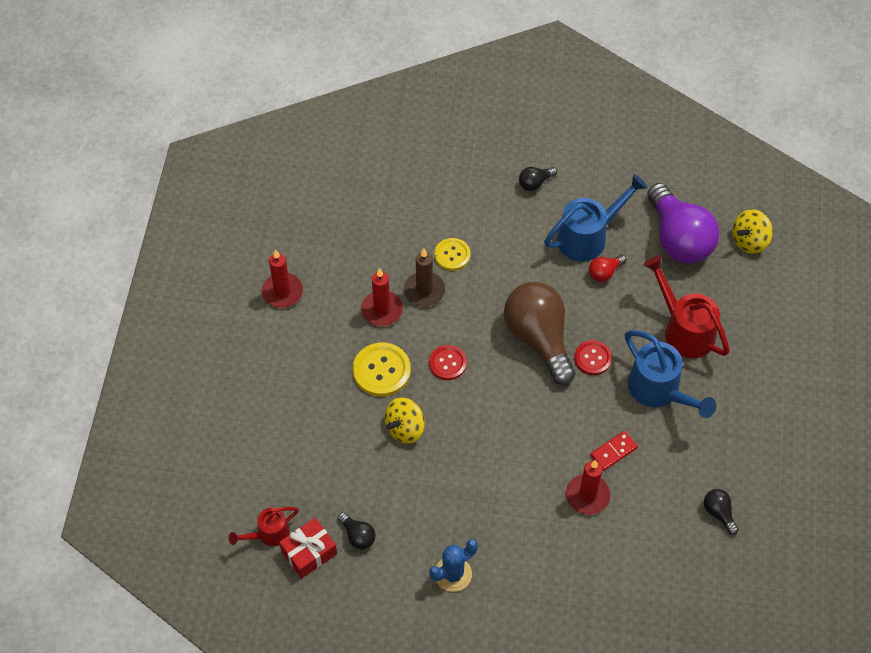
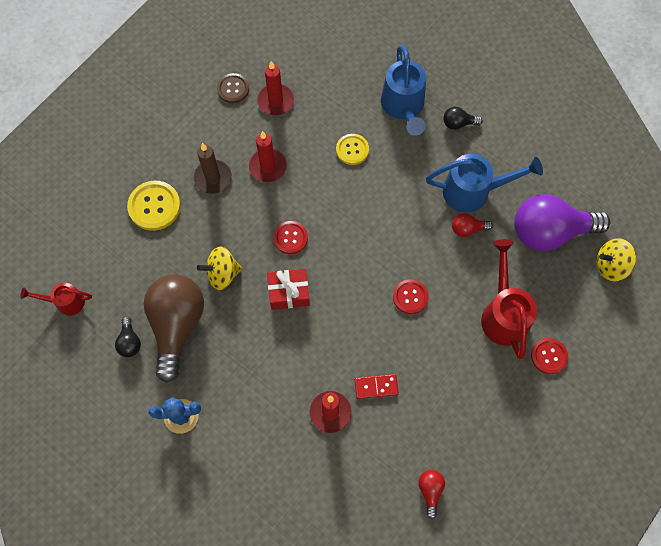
camera: 30 degrees right, 10 degrees up
red candle [262,250,303,308] -> red candle moved to [257,61,294,115]
red gift [279,518,337,578] -> red gift moved to [267,269,310,310]
yellow button [353,343,411,397] -> yellow button moved to [127,181,181,231]
brown candle [404,249,445,307] -> brown candle moved to [194,143,232,194]
brown light bulb [504,282,575,385] -> brown light bulb moved to [144,274,204,383]
blue watering can [625,330,716,418] -> blue watering can moved to [381,45,426,136]
purple light bulb [647,183,720,263] -> purple light bulb turned 75 degrees clockwise [514,194,610,251]
black light bulb [704,489,739,535] -> red light bulb [418,470,445,519]
none -> brown button [217,73,249,103]
none -> red button [531,338,568,374]

